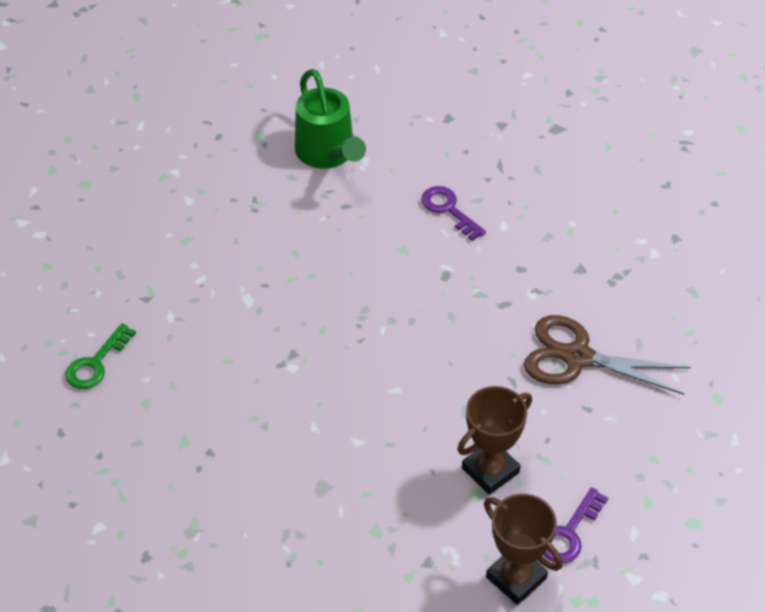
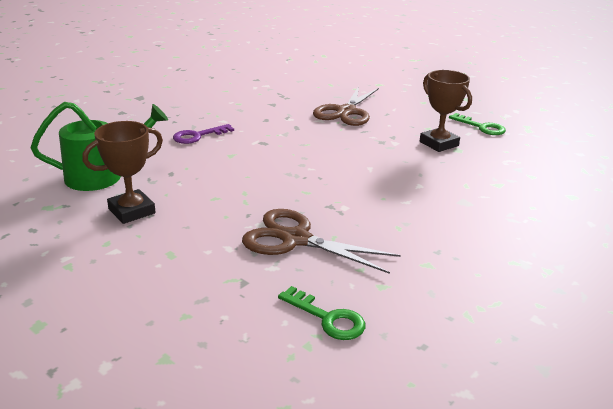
camera: 85 degrees left, 20 degrees down
brown trophy [484,494,563,605] -> brown trophy moved to [82,121,163,224]
purple key [543,487,608,563] -> green key [449,113,506,135]
none -> brown scissors [242,209,401,274]

